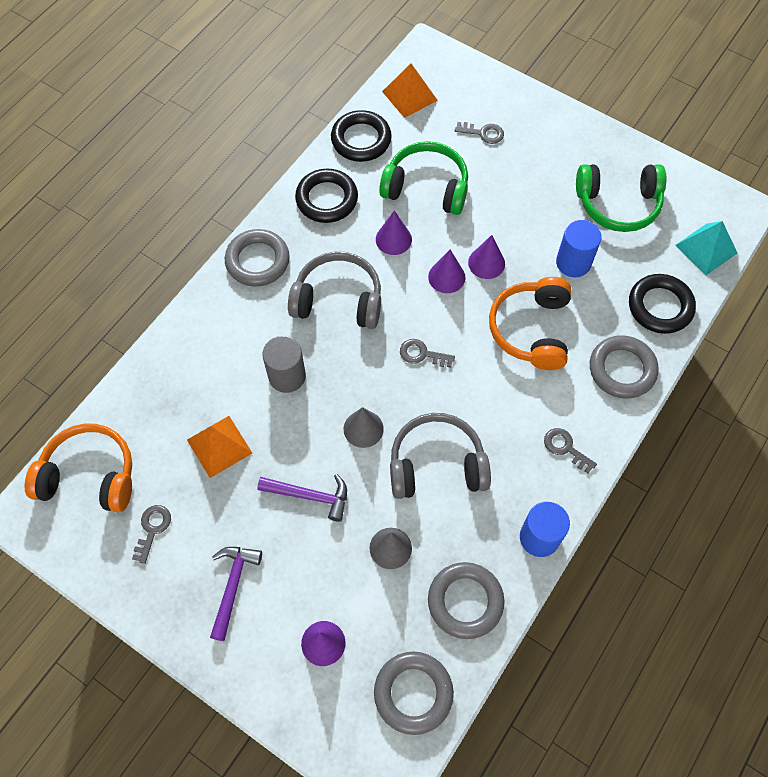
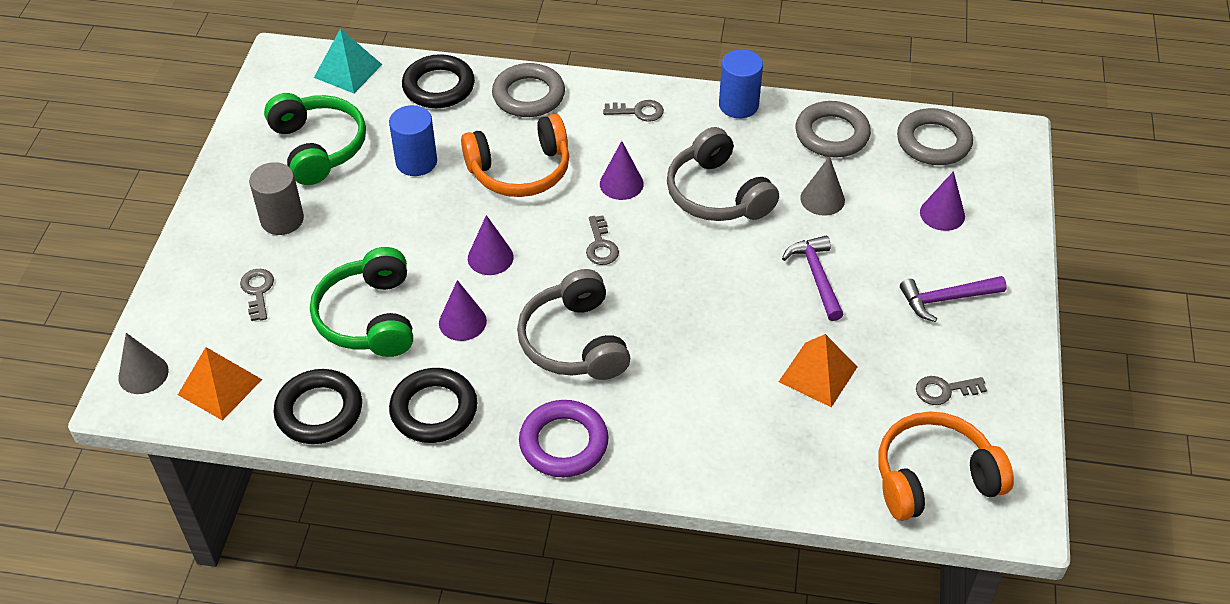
camera: 115 degrees left, 15 degrees down
orange headphones [25,423,132,513] -> orange headphones turned 90 degrees clockwise [878,412,1014,521]
grey ring [225,229,290,287] -> purple ring [519,400,609,477]
grey cylinder [262,336,306,393] -> grey cylinder moved to [249,162,304,235]
grey cone [344,407,384,448] -> grey cone moved to [118,333,169,394]
purple cone [468,235,505,279] -> purple cone moved to [600,141,644,200]
grey key [544,428,597,473] -> grey key turned 105 degrees counterclockwise [603,100,664,121]

